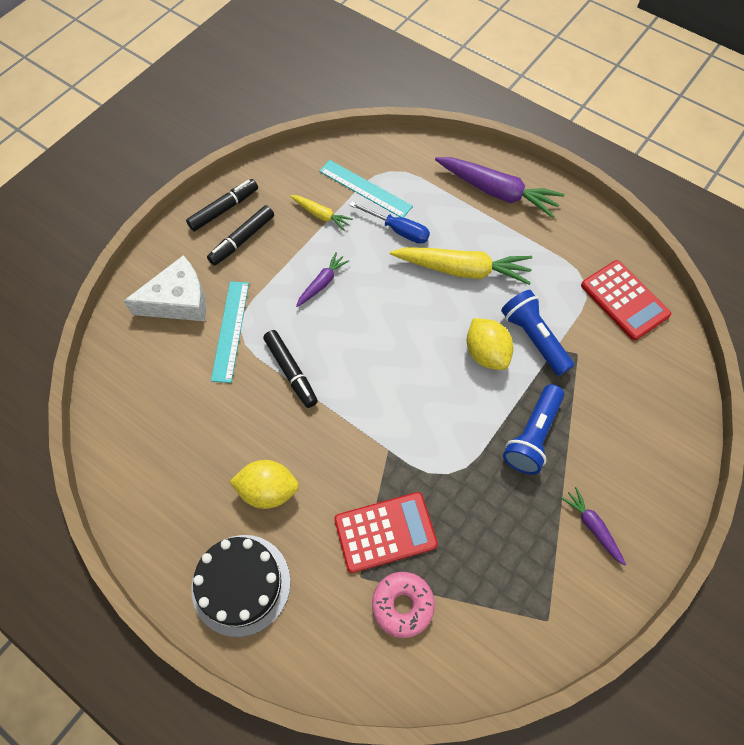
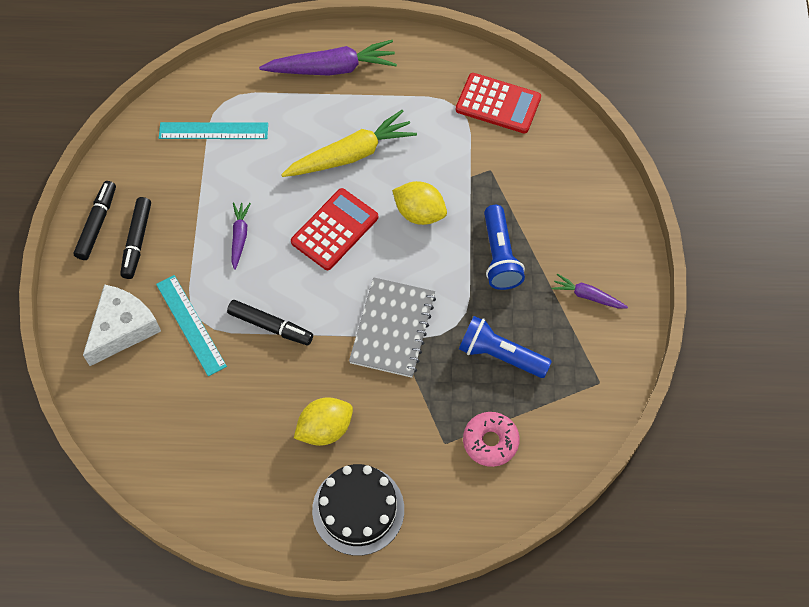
camera: 35 degrees left, 0 degrees up
yellow carrot [290,195,353,231] -> none
red calculator [334,492,438,573] -> red calculator moved to [291,188,378,270]
blue screwdriver [350,201,430,244] -> none
blue flashlight [501,290,574,376] -> blue flashlight moved to [459,316,552,378]
none -> grey notebook [349,277,436,378]

